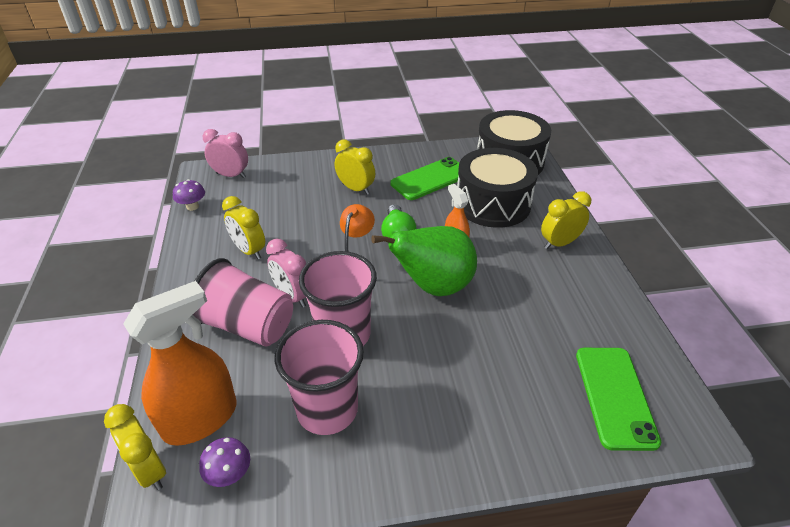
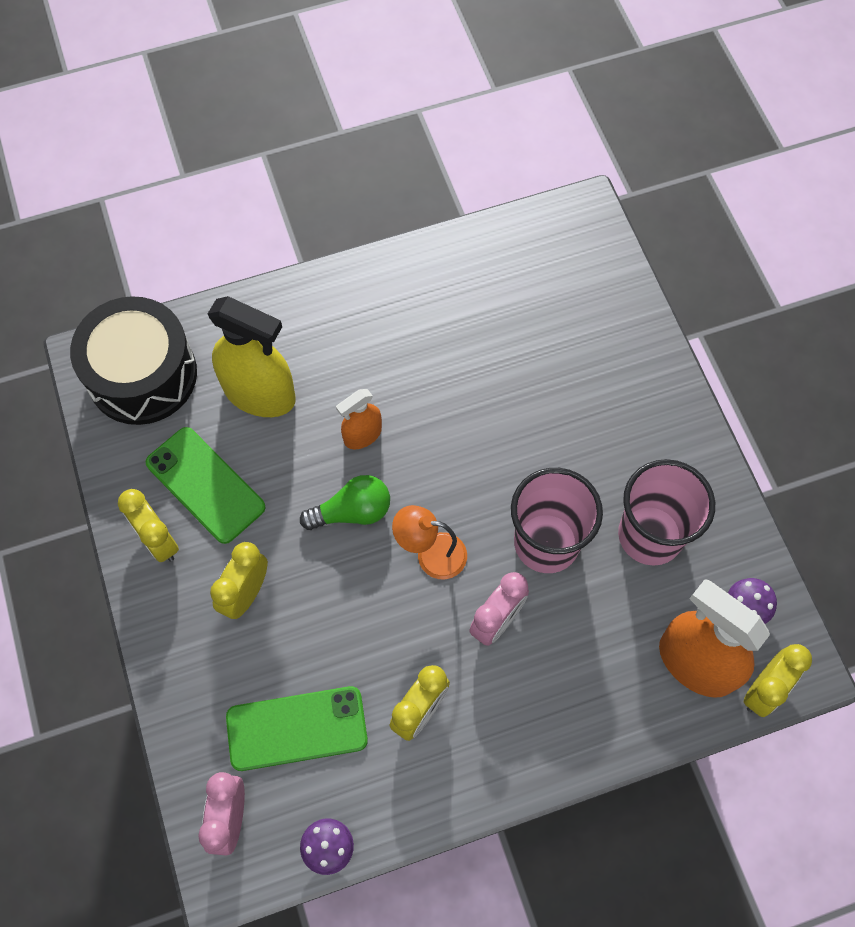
camera: 100 degrees left, 25 degrees up
pink cup [193,258,293,346] -> none
green pear [371,226,477,296] -> none
black drum [457,148,538,228] -> yellow spray bottle [208,296,296,417]
yellow clock [541,191,591,249] -> yellow clock moved to [118,489,179,562]
green phone [576,348,661,451] -> green phone moved to [226,686,368,771]

